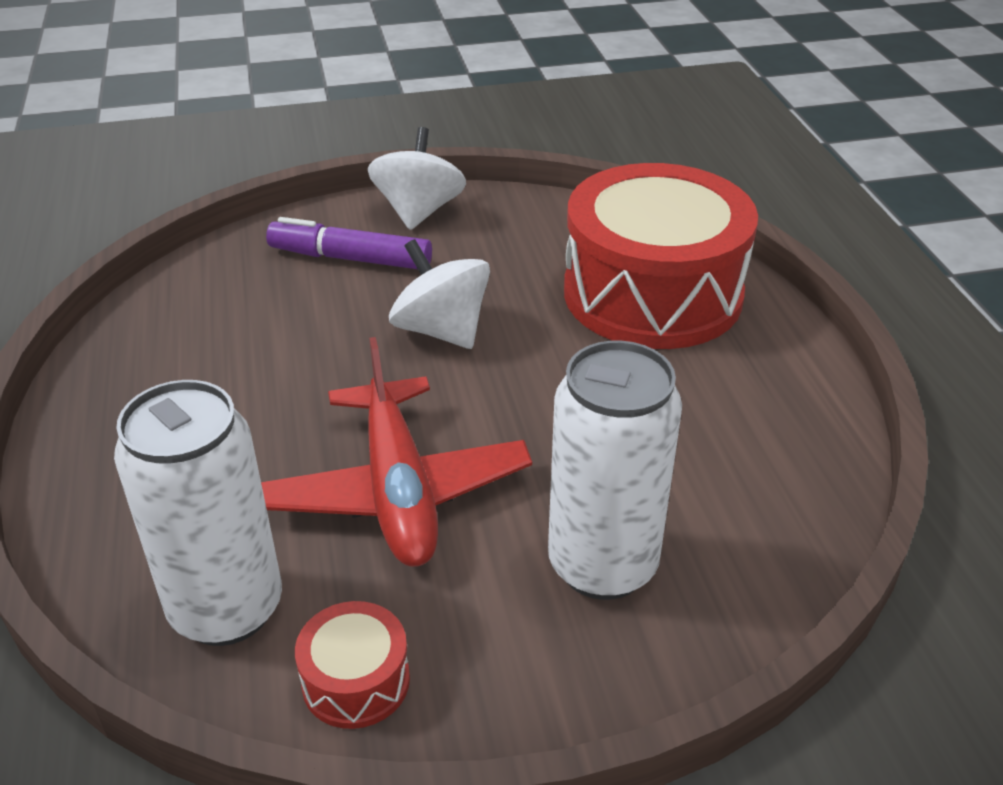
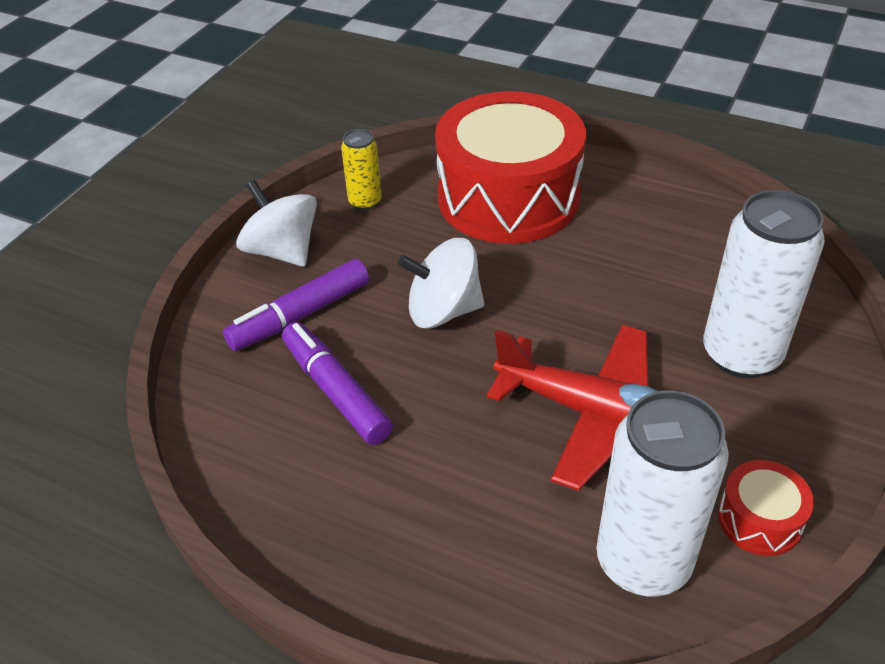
camera: 50 degrees left, 5 degrees up
none -> purple marker [282,322,393,445]
none -> yellow can [341,129,382,210]

